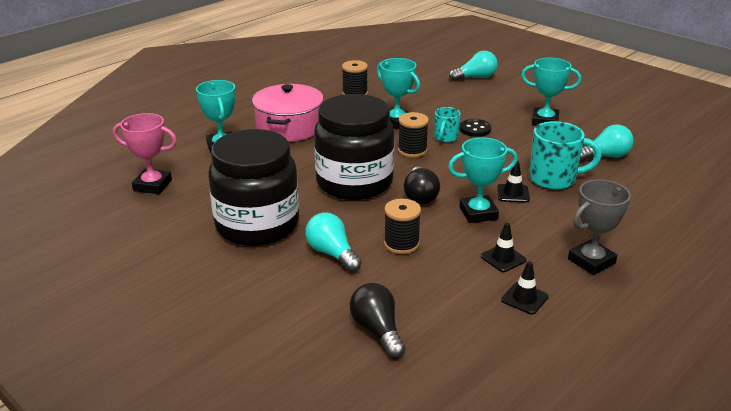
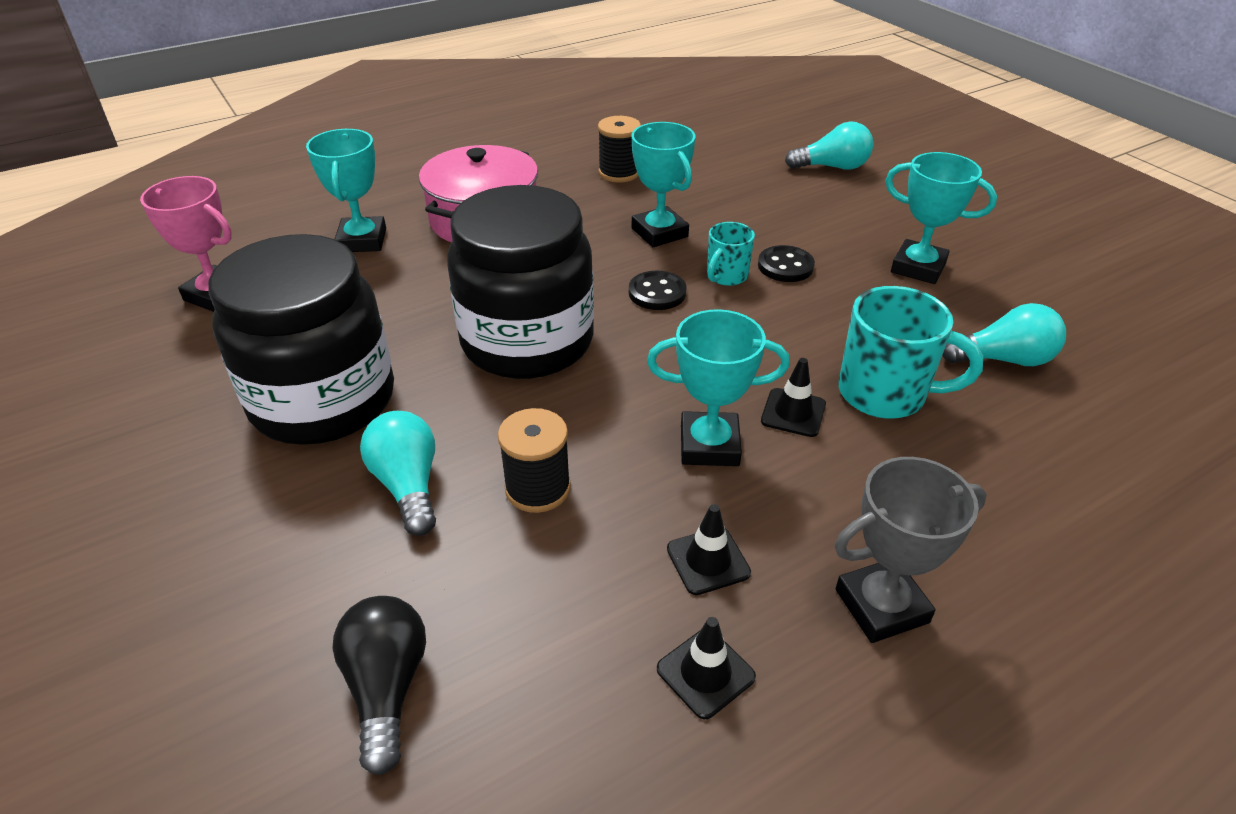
camera: 15 degrees right, 10 degrees up
black spool [398,112,429,158] -> black button [629,271,687,310]
black light bulb [404,167,440,204] -> none

